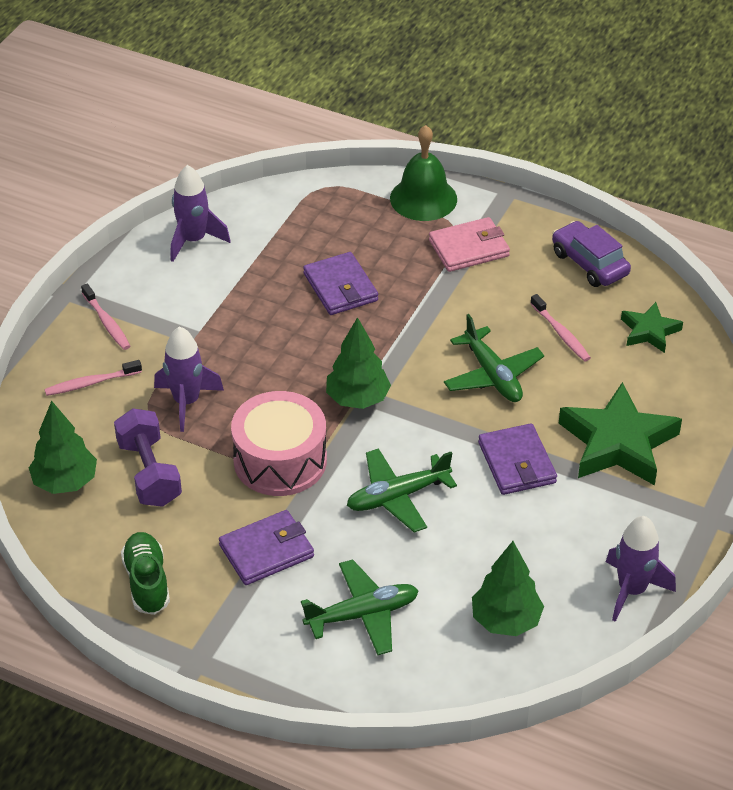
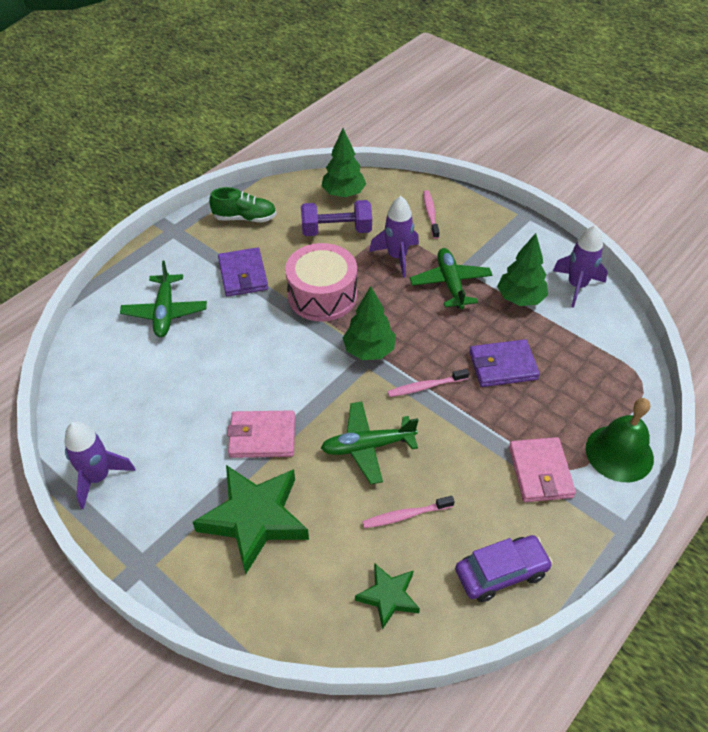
camera: 105 degrees right, 5 degrees up
pink toothbrush [81,284,130,350] -> pink toothbrush moved to [387,369,469,397]
green plane [347,448,457,533] -> green plane moved to [410,248,492,309]
green tree [472,541,544,636] -> green tree moved to [497,233,548,306]
purple wallet [478,423,557,495] -> pink wallet [227,410,295,458]

